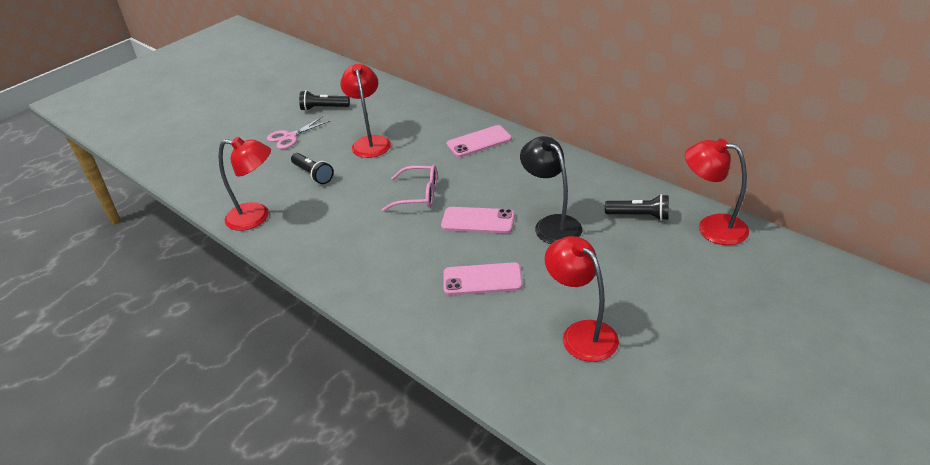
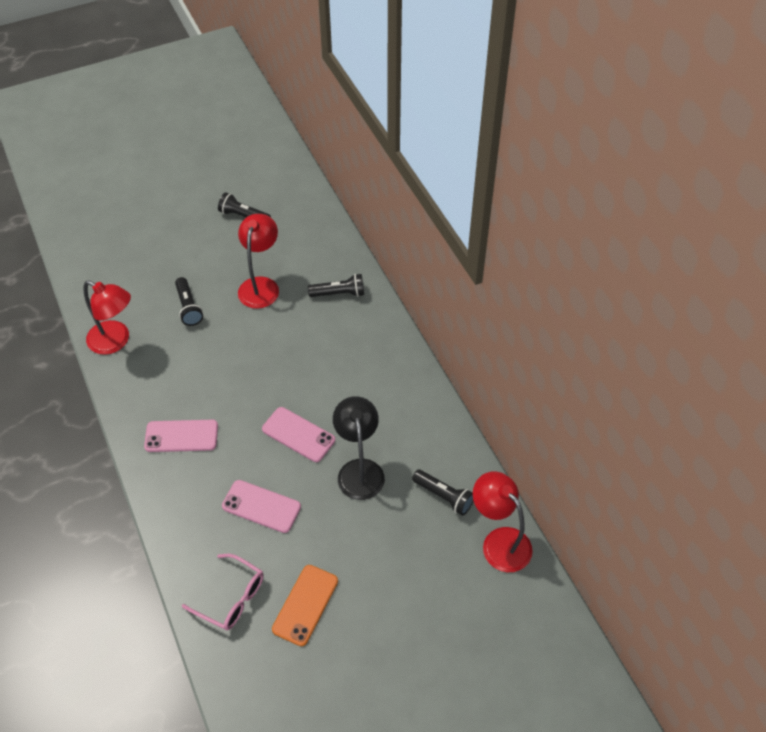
camera: 20 degrees right, 15 degrees up
pink scissors [267,116,330,149] -> none
pink glasses [382,165,437,212] -> pink glasses moved to [182,554,264,630]
pink phone [446,125,512,157] -> pink phone moved to [144,420,218,452]
red lamp [545,236,619,362] -> orange phone [272,565,338,646]
none -> black flashlight [308,274,364,297]

